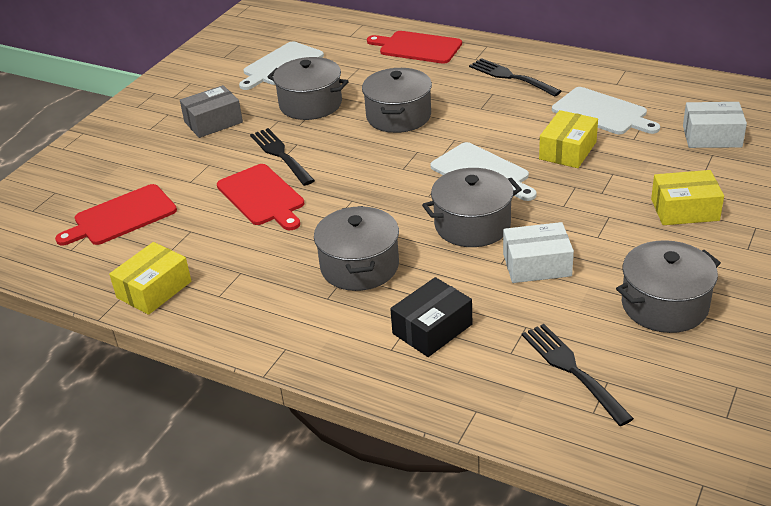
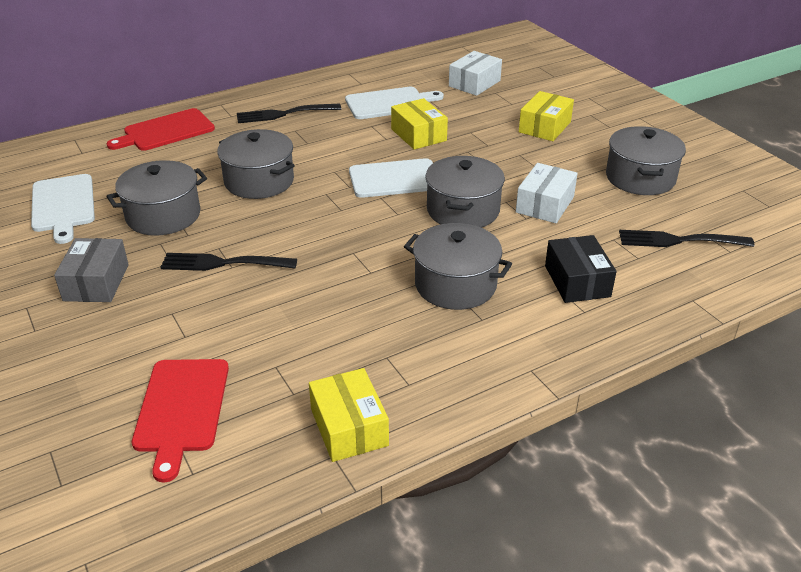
camera: 60 degrees left, 0 degrees up
red cutting board [217,164,304,230] -> none

